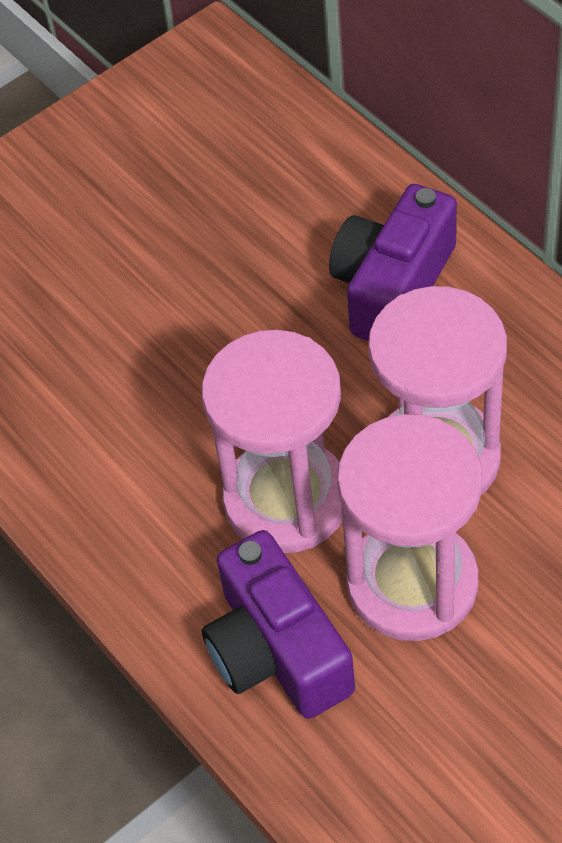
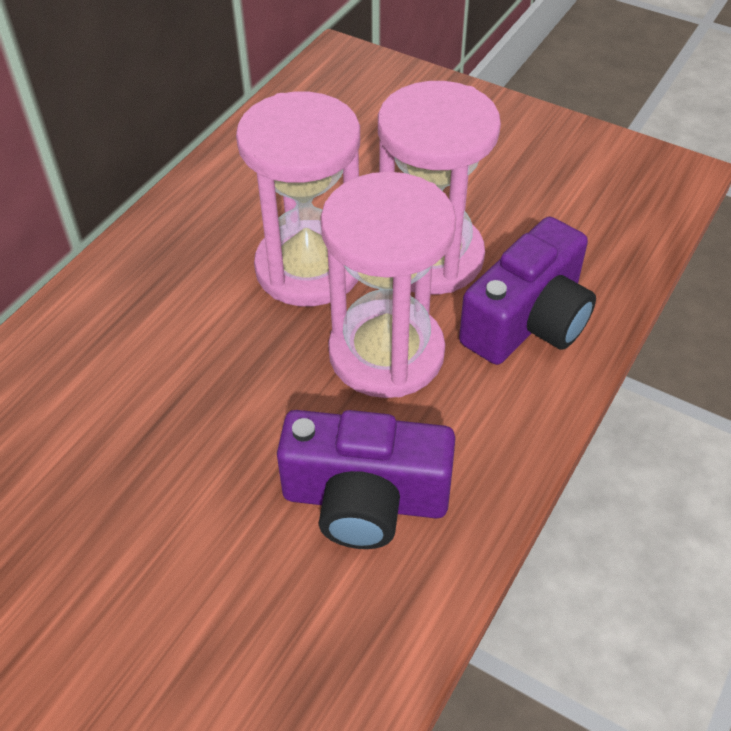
camera: 115 degrees left, 5 degrees down
purple camera [329,184,457,341] -> purple camera moved to [277,410,456,549]

